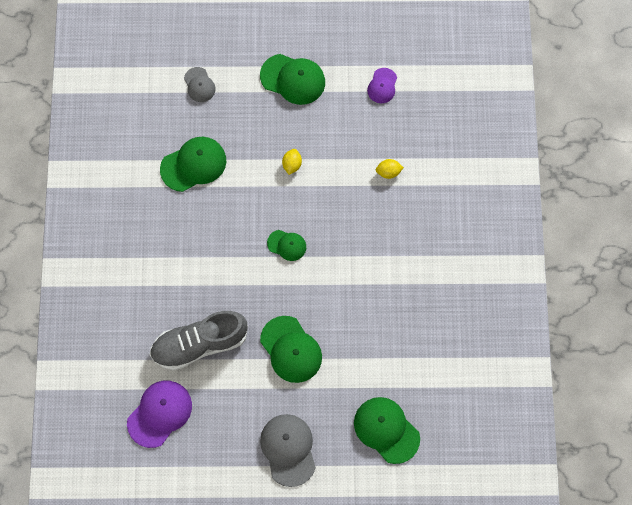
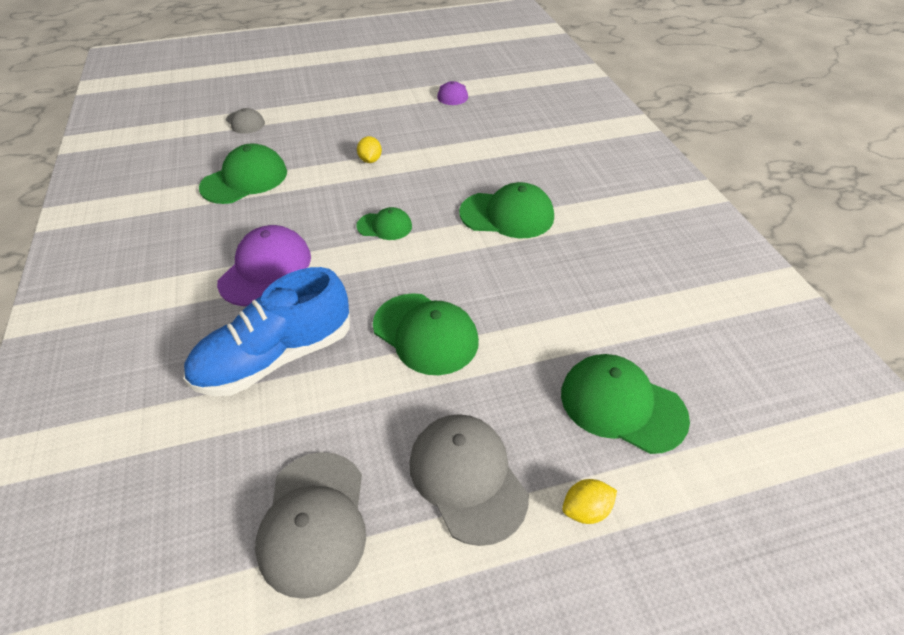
camera: 15 degrees left, 25 degrees down
purple cap [127,380,192,448] -> purple cap moved to [217,225,311,306]
grey shoe [150,311,248,371] -> blue shoe [183,267,350,396]
green cap [260,54,325,105] -> green cap moved to [459,182,554,238]
yellow lemon [376,159,404,179] -> yellow lemon moved to [562,479,617,524]
none -> grey cap [255,452,366,599]

